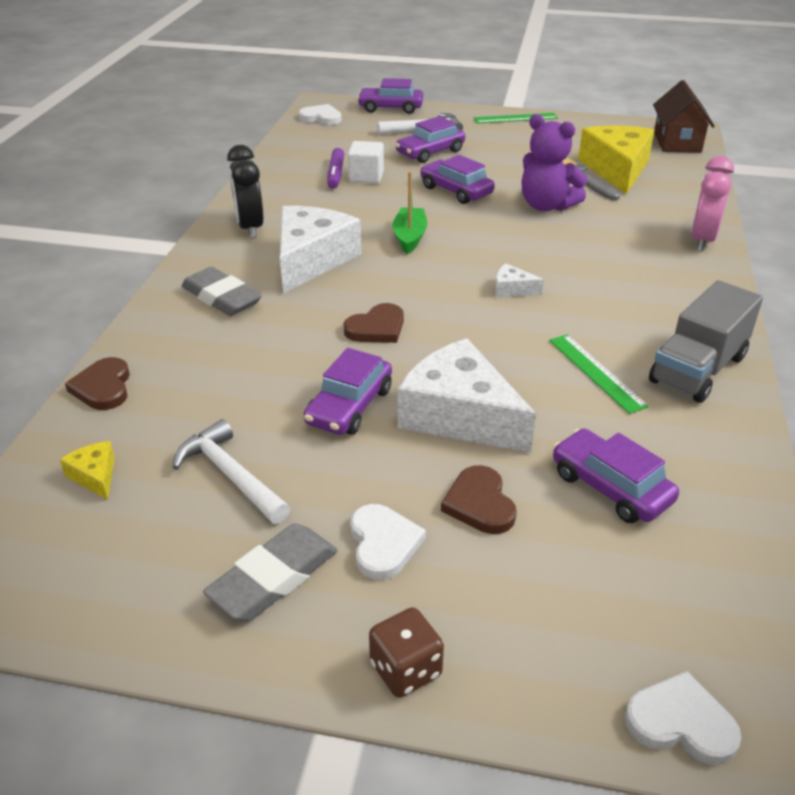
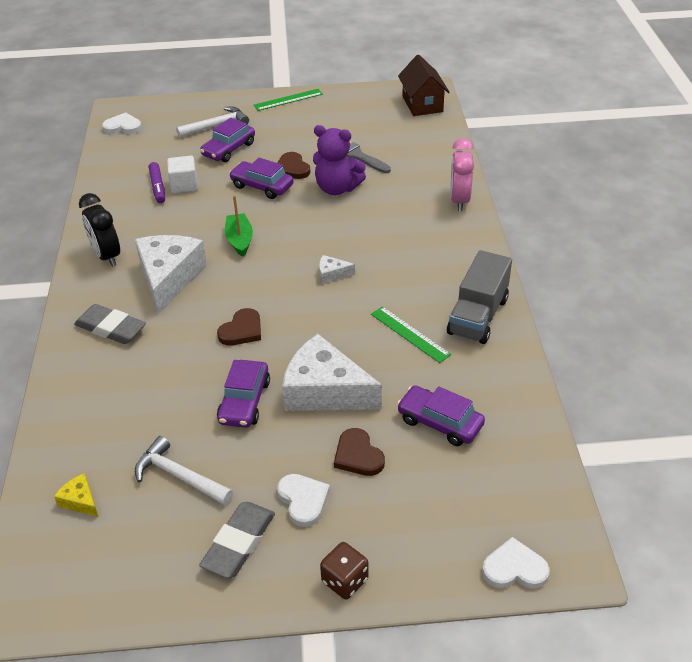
camera: 15 degrees left, 5 degrees up
brown heart [65,357,130,410] -> brown heart moved to [278,152,311,179]
purple car [357,78,423,114] -> none
yellow cheese [578,125,655,194] -> none

